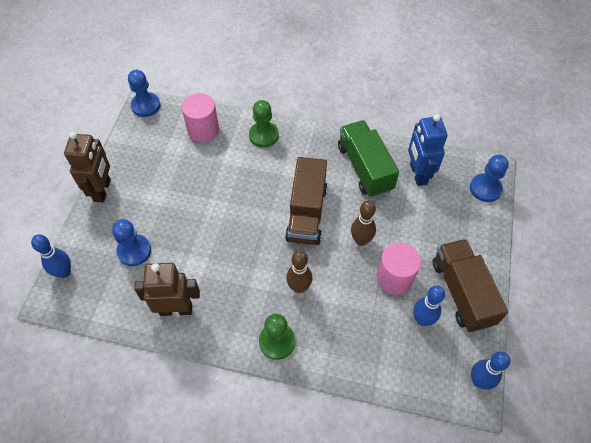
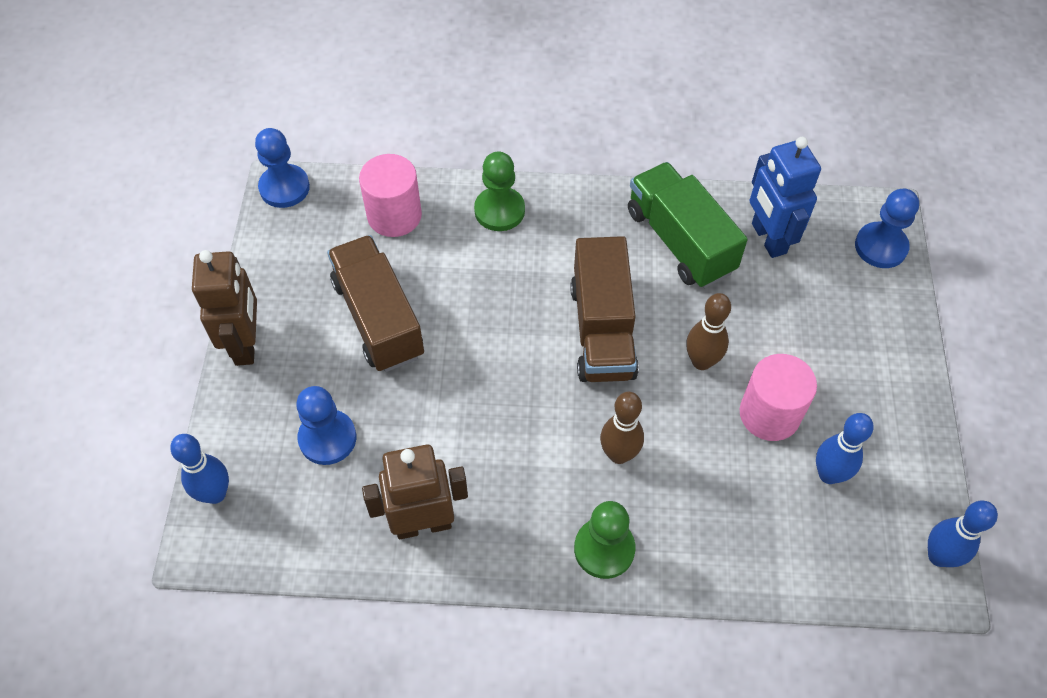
camera: 10 degrees left, 0 degrees up
brown truck [433,239,508,332] -> brown truck moved to [327,235,424,372]

